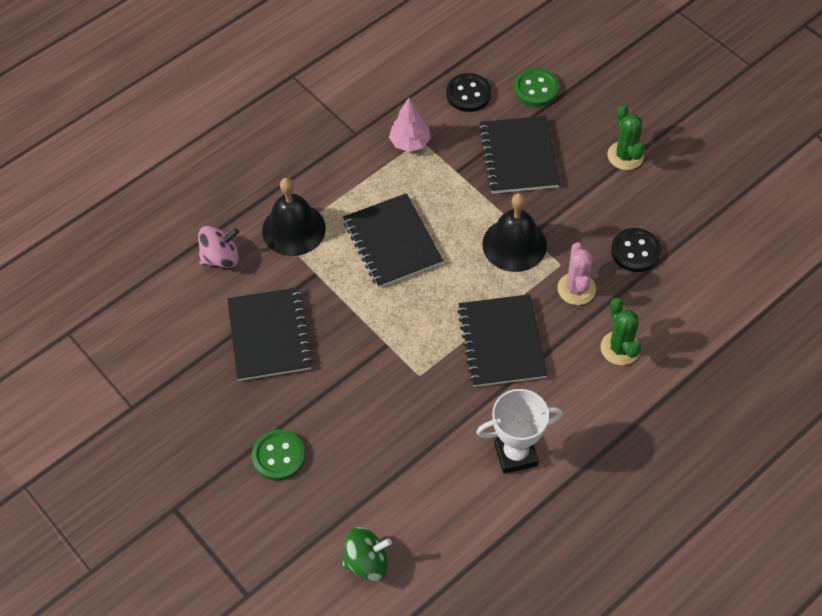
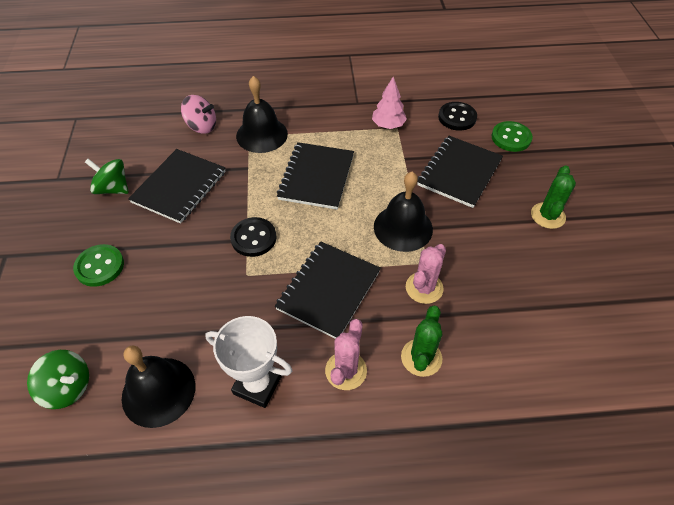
camera: 35 degrees right, 5 degrees down
black button [611,228,661,272] -> black button moved to [230,217,276,257]
none -> green spinning top [85,159,129,194]
none -> black bell [122,345,196,428]
none -> pink cactus [325,319,367,390]

